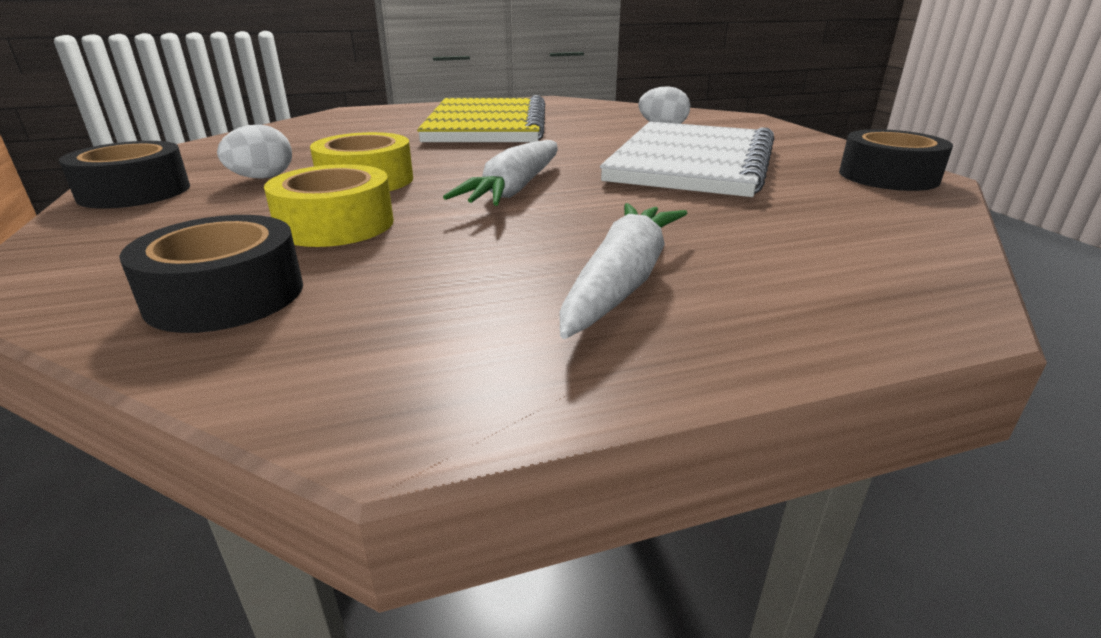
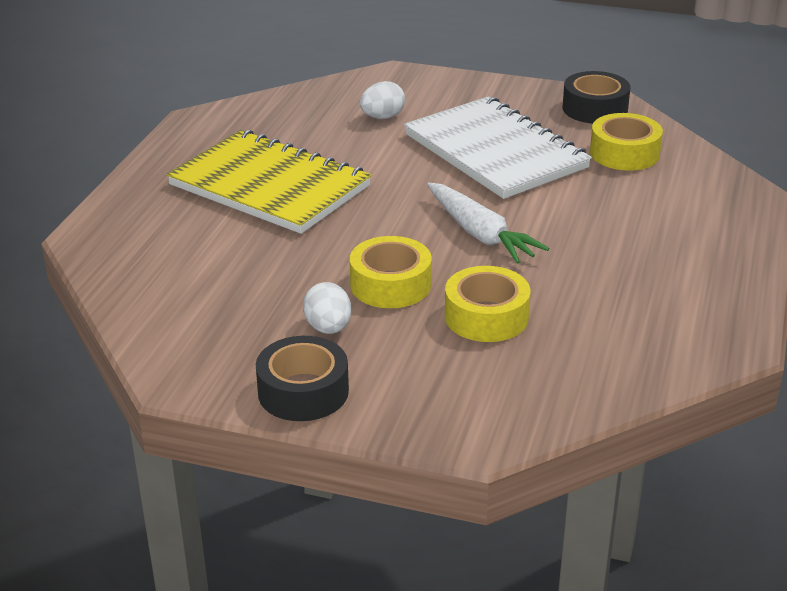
camera: 55 degrees left, 5 degrees up
black tape [119,215,303,333] -> none
white carrot [560,203,687,339] -> none
none -> yellow tape [590,113,663,171]

